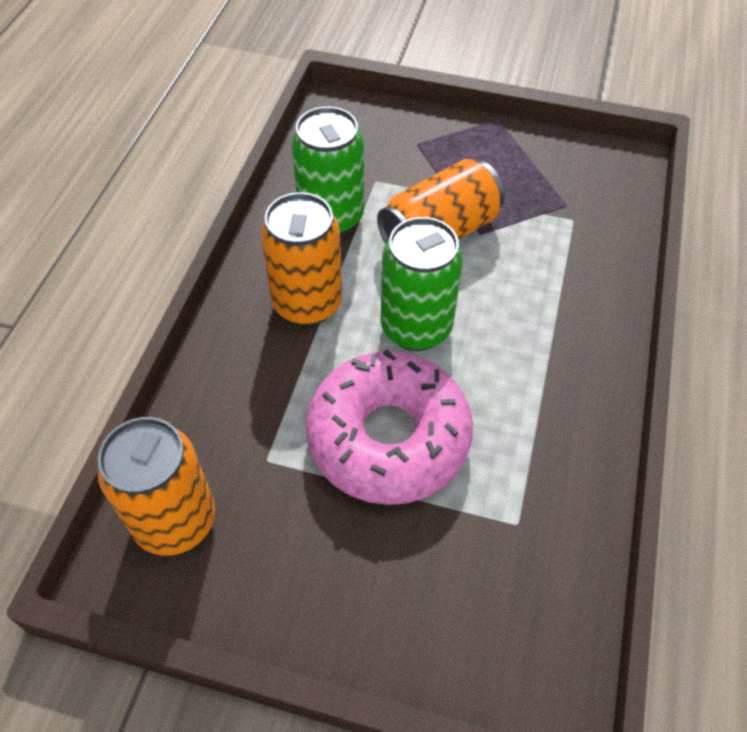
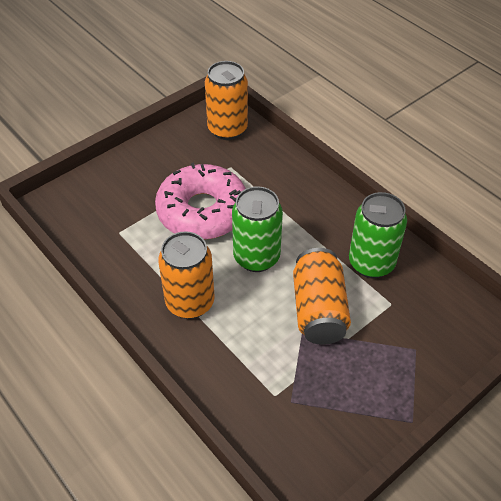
camera: 125 degrees right, 5 degrees down
orange can [261,192,342,326] -> orange can moved to [158,231,215,319]

